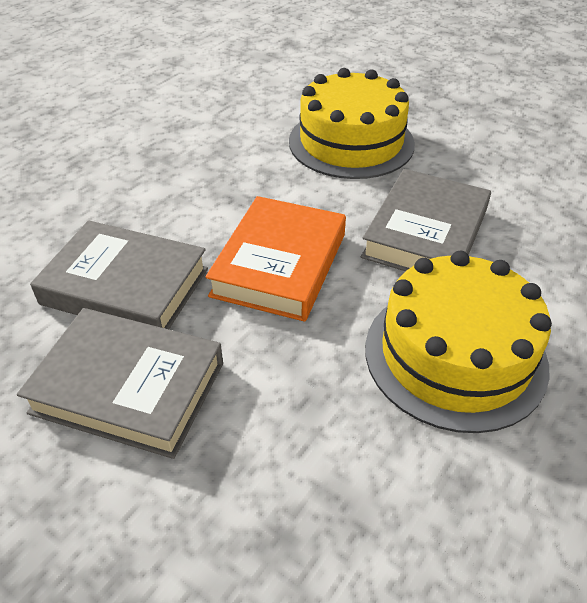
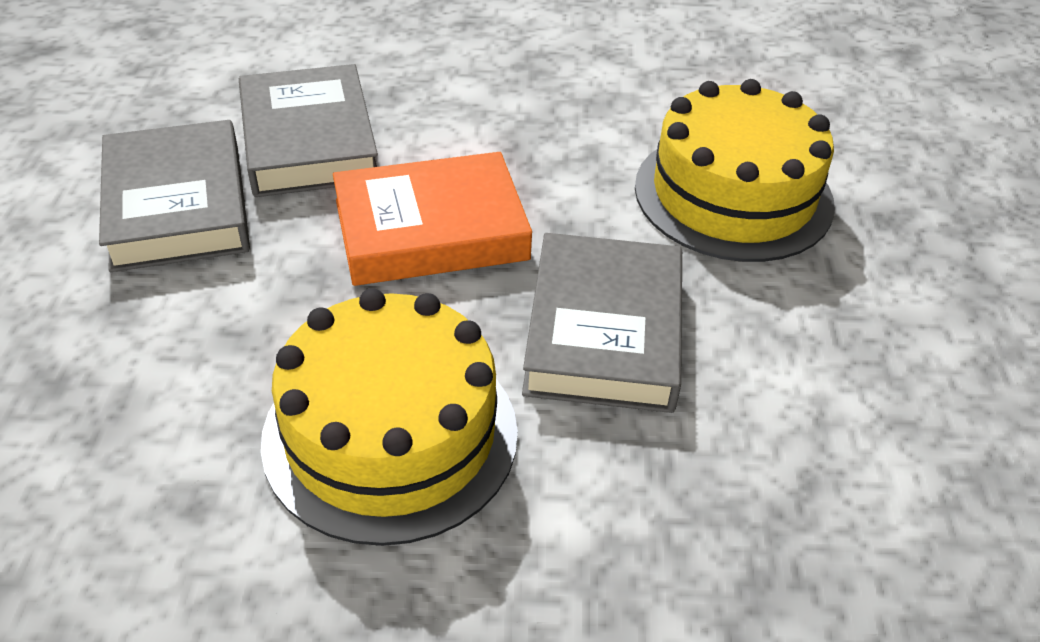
camera: 55 degrees right, 0 degrees up
grey book [361,169,491,271] -> grey book turned 75 degrees counterclockwise [522,233,682,413]

